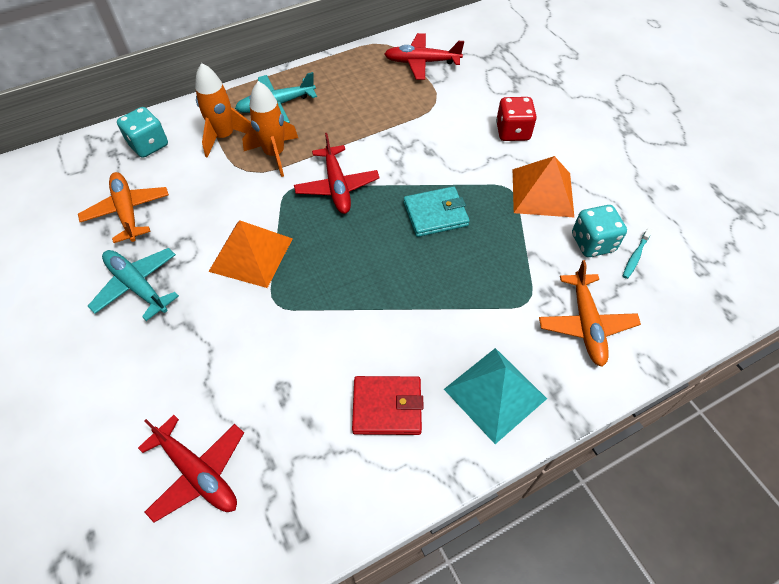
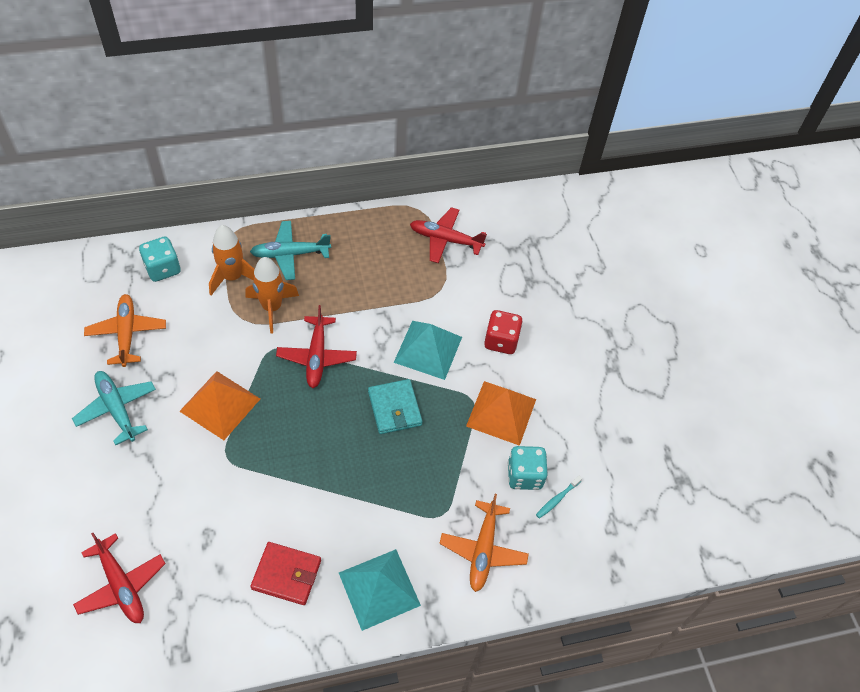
camera: 10 degrees right, 0 degrees up
turquoise wallet [404,186,470,237] -> turquoise wallet turned 75 degrees clockwise [368,379,422,434]
none -> turquoise pyramid [394,321,462,380]

